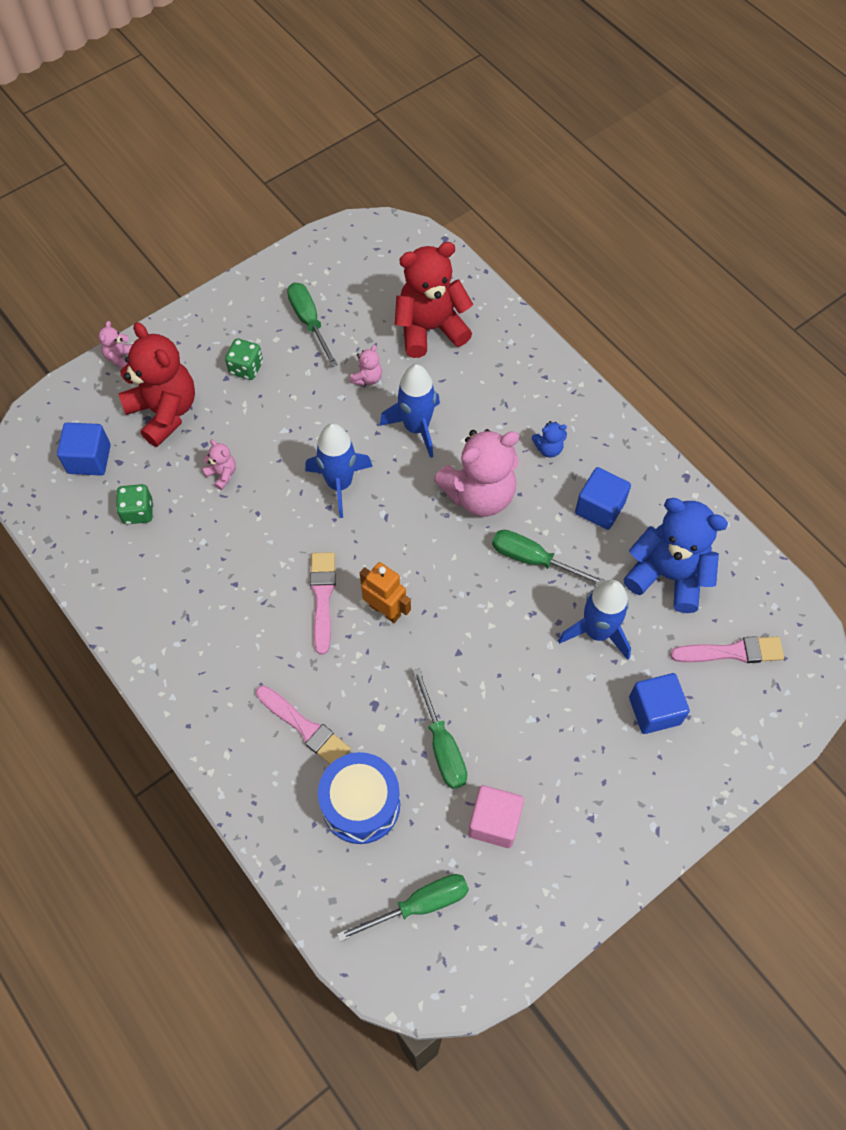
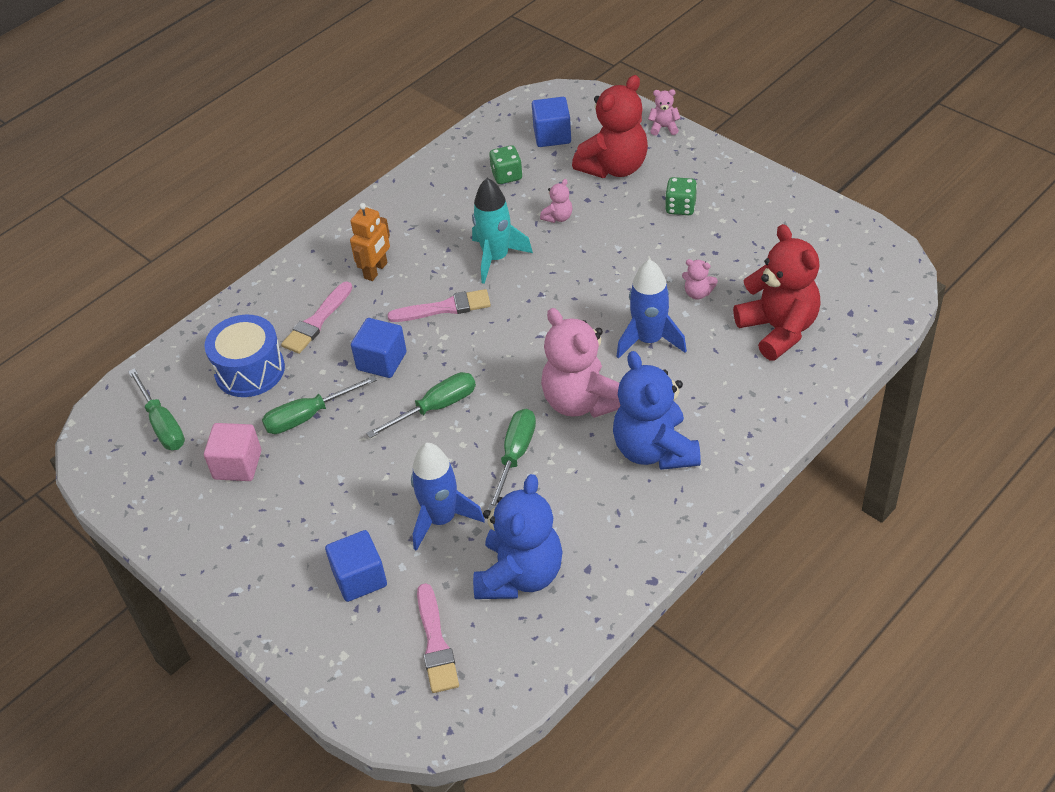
camera: 85 degrees right, 15 degrees down
green screwdriver [287,283,338,367] -> green screwdriver moved to [366,372,476,438]
blue rocket [305,423,373,518] -> none
orange robot [360,562,411,623] -> orange robot moved to [350,203,390,281]
blue teddy bear [532,421,567,458] -> blue teddy bear [613,351,701,470], size x2.35
blue cube [575,467,631,530] -> blue cube moved to [351,318,407,378]
none -> turquoise rocket [472,178,533,284]

